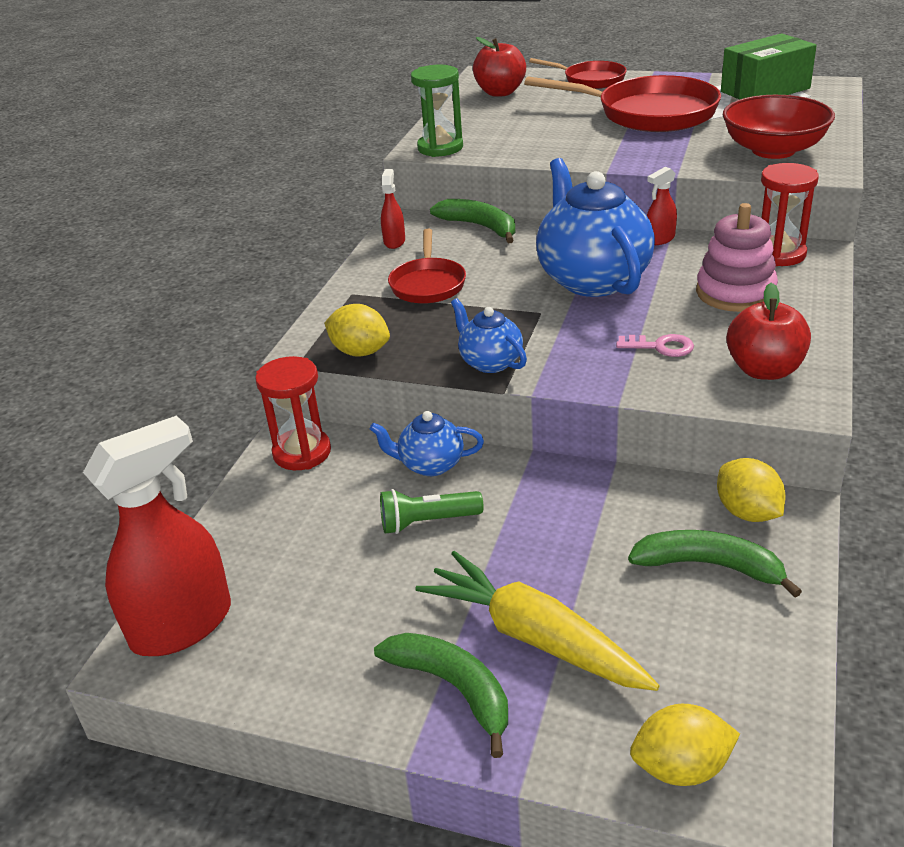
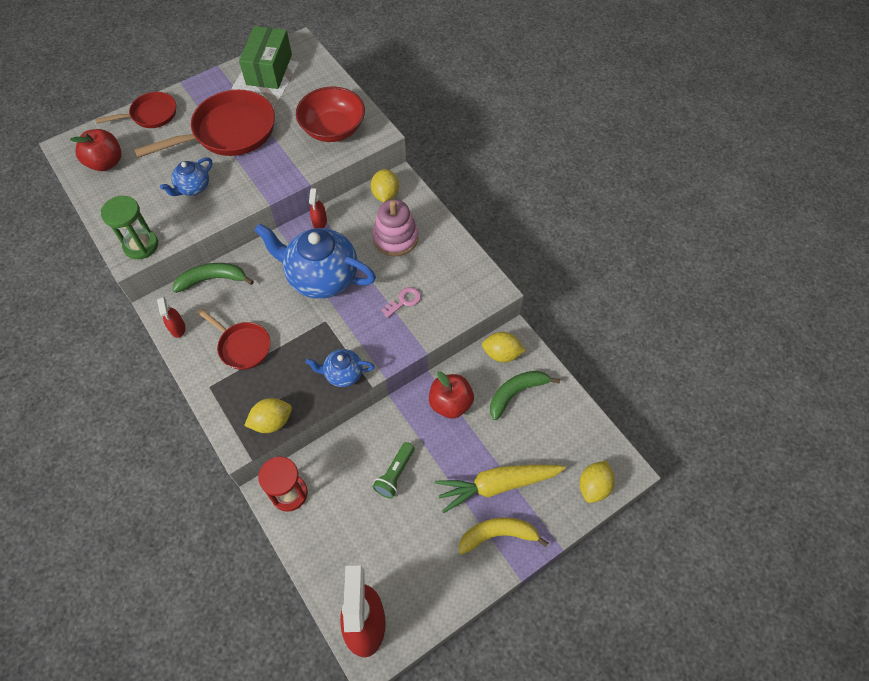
camera: 55 degrees left, 25 degrees up
blue teapot [370,411,484,476] -> blue teapot moved to [160,157,212,196]
green banana [374,633,508,758] -> yellow banana [459,517,548,554]
red spray bottle [381,169,405,249] -> red spray bottle turned 150 degrees counterclockwise [157,297,185,338]
red apple [726,283,811,380] -> red apple moved to [429,371,474,419]
red hourglass [761,163,819,266] -> yellow lemon [371,169,399,202]

